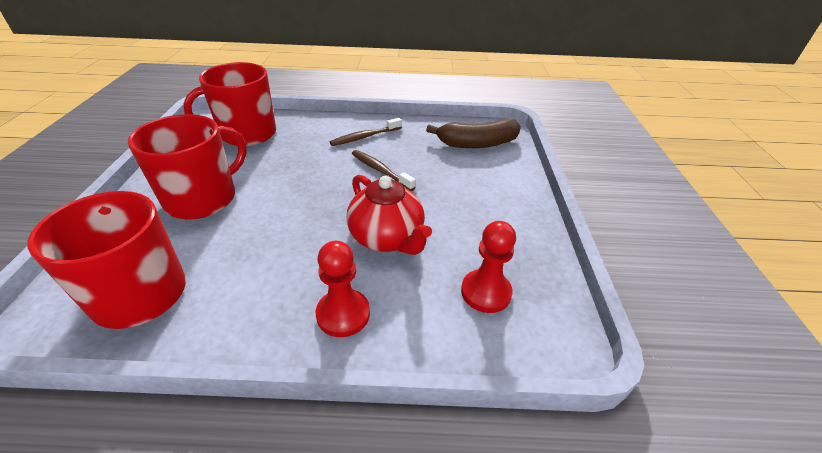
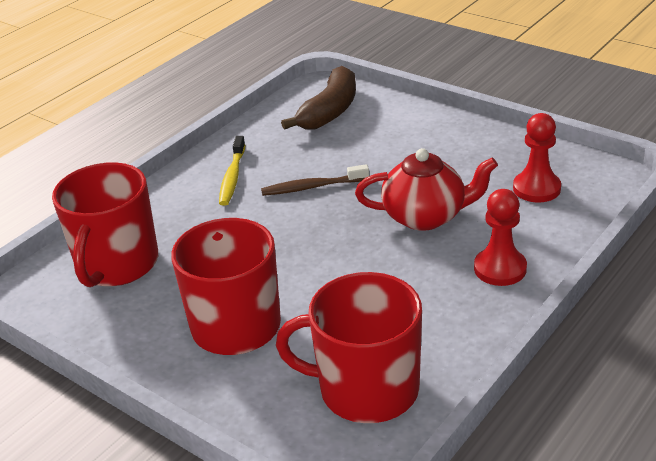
camera: 50 degrees left, 5 degrees down
brown toothbrush [329,118,402,146] -> yellow toothbrush [219,136,245,206]

